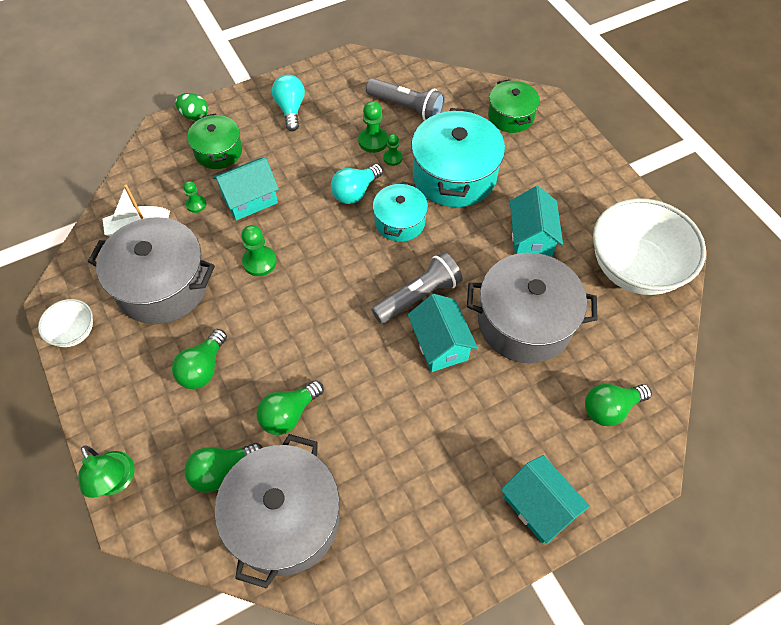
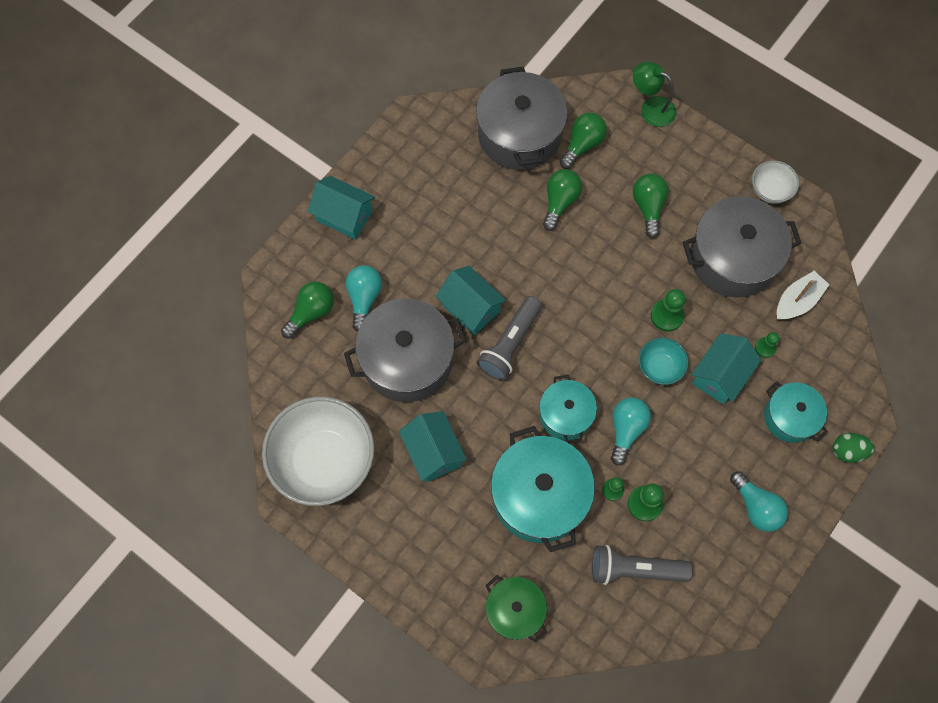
camera: 155 degrees right, 10 degrees up
green pot [187,113,242,169] -> turquoise pot [764,381,828,443]
none -> turquoise light bulb [346,265,382,332]
none -> turquoise bowl [638,337,689,385]

